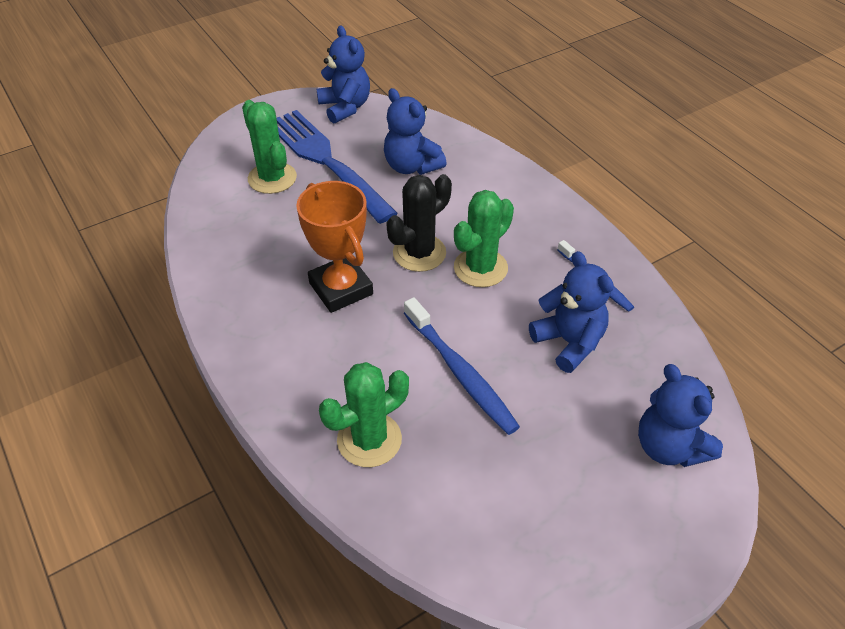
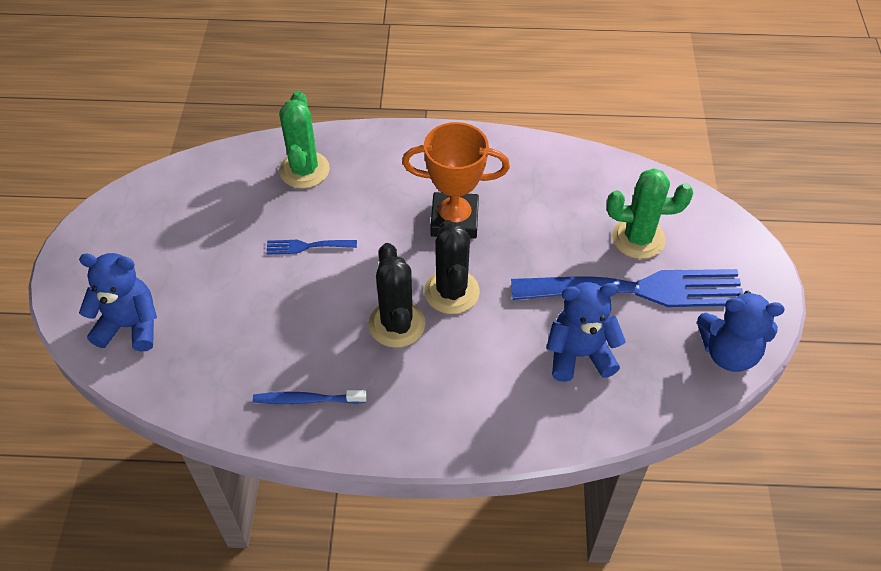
camera: 125 degrees right, 5 degrees up
blue toothbrush [404,297,520,435] -> blue fork [266,240,357,255]
green cactus [454,190,514,287] -> black cactus [369,243,425,348]
blue teddy bear [529,251,614,373] -> none

